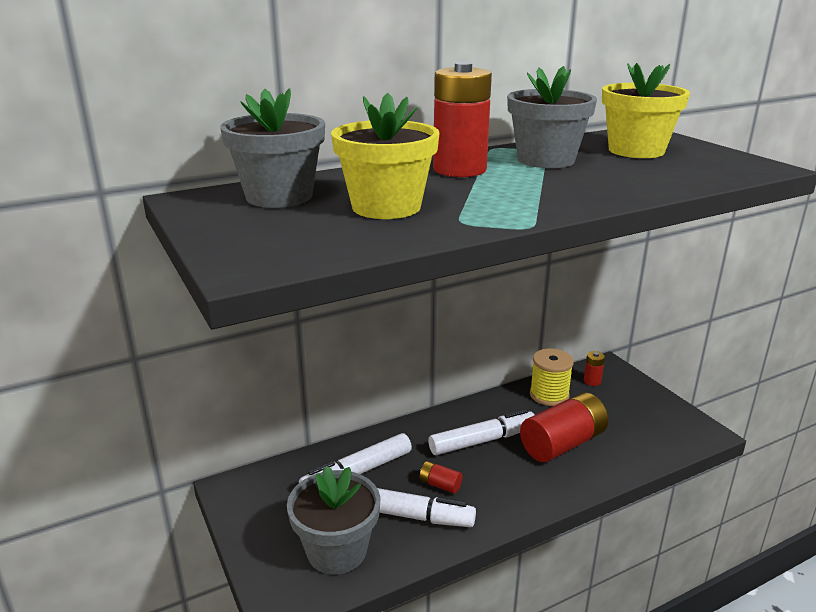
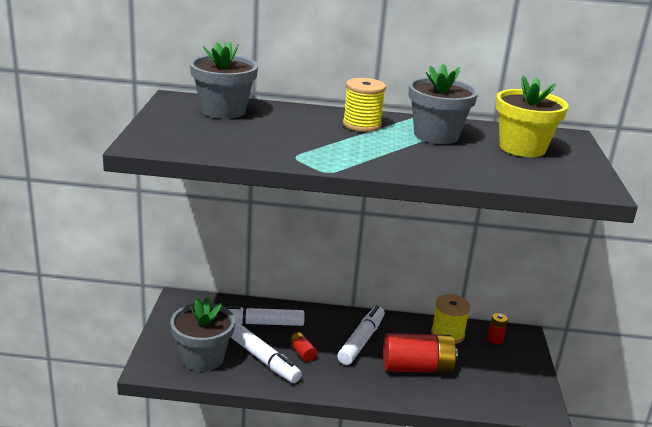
camera: 30 degrees right, 0 degrees up
yellow flower pot [331,93,440,219] -> none
white marker [428,409,534,455] -> white marker turned 75 degrees counterclockwise [337,305,385,365]
red battery [433,62,492,177] -> yellow spool [343,78,386,132]

